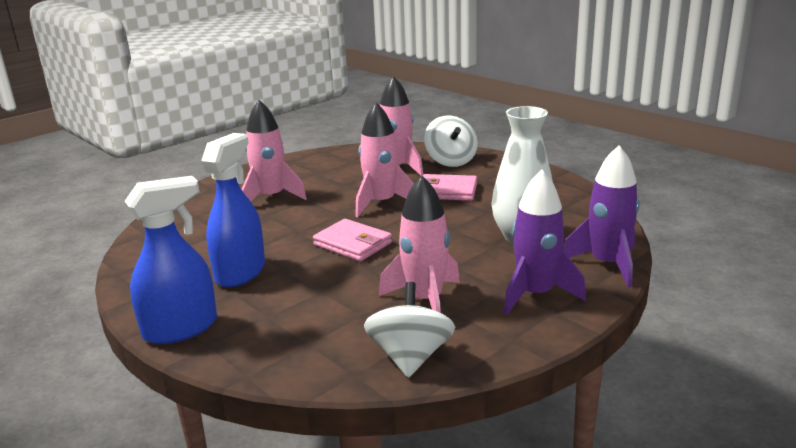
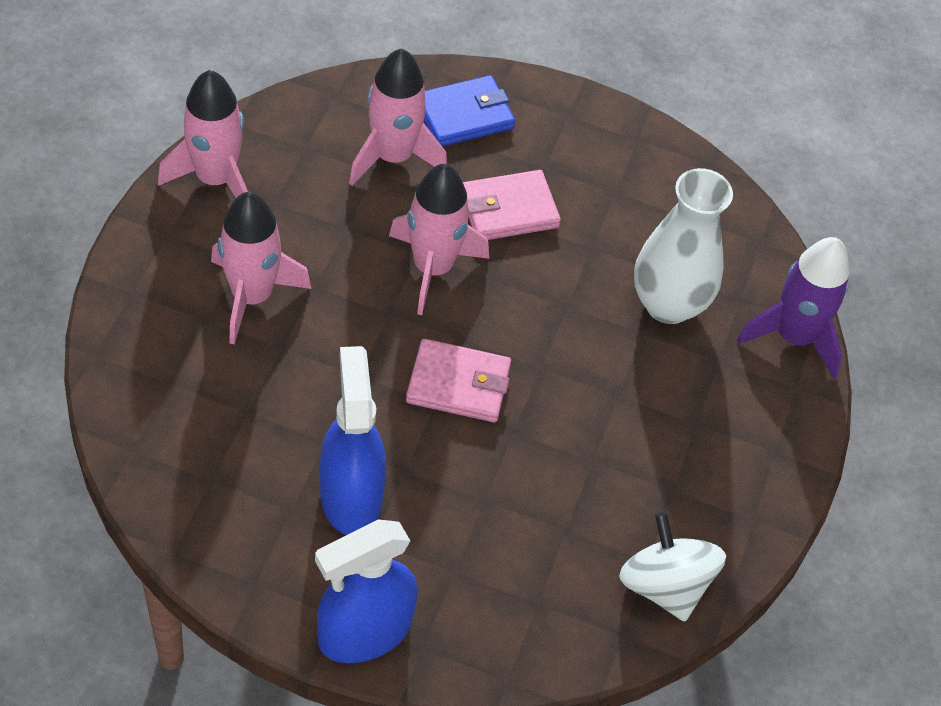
camera: 35 degrees left, 30 degrees up
blue spray bottle [125,176,217,344] -> blue spray bottle turned 150 degrees counterclockwise [315,520,417,663]
pink rocket [379,176,460,313] -> pink rocket moved to [158,70,248,198]
white spinning top [424,116,478,167] -> blue wallet [424,75,515,146]
purple rocket [503,170,586,315] -> none

